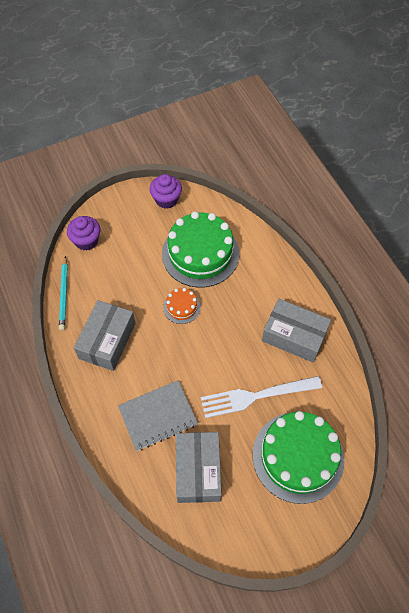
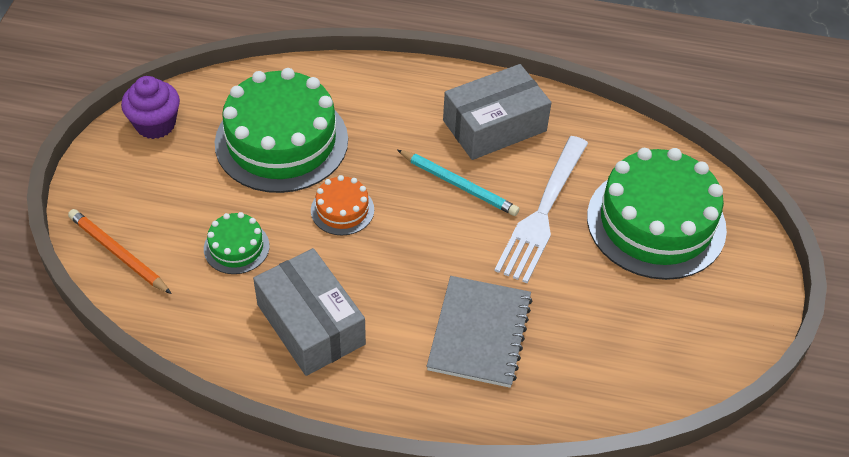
camera: 55 degrees left, 10 degrees down
turquoise pencil [59,256,68,331] -> turquoise pencil moved to [397,150,519,216]
purple cupcake [67,216,100,251] -> orange pencil [68,209,172,294]
grey box [176,432,222,503] -> none
none -> green cake [204,212,270,274]

